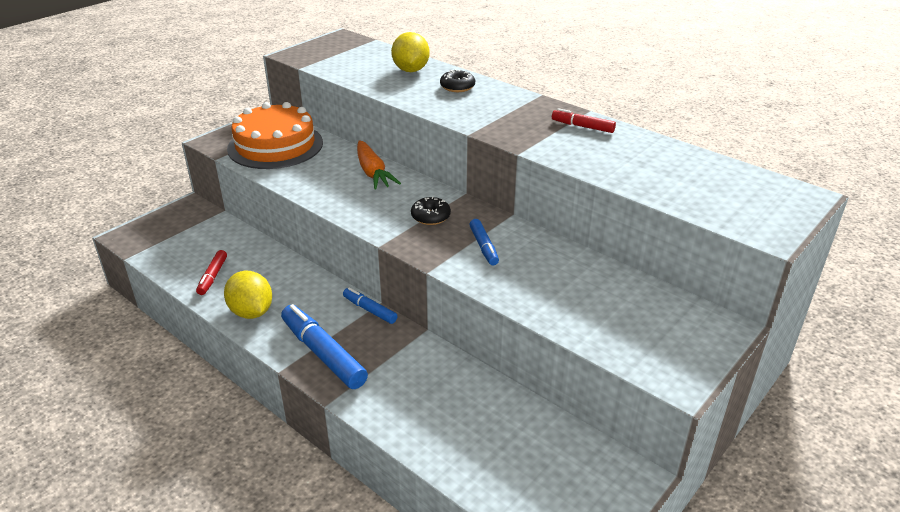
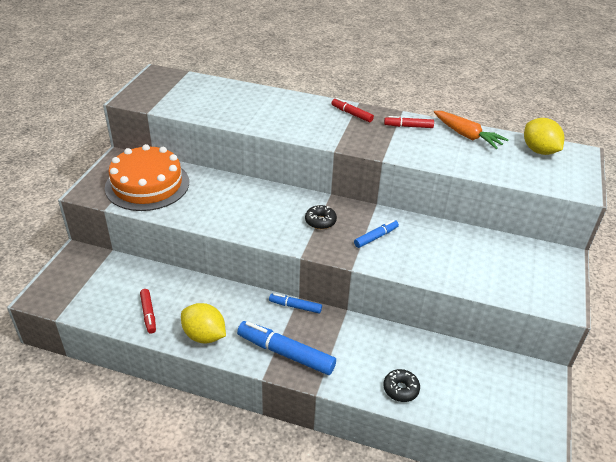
camera: 25 degrees left, 5 degrees up
orange carrot [357,140,401,190] -> orange carrot moved to [434,111,509,149]
yellow lemon [391,32,430,72] -> yellow lemon moved to [524,118,564,155]
black donut [440,69,475,92] -> black donut moved to [383,369,420,402]
blue marker [469,219,499,265] -> blue marker turned 90 degrees counterclockwise [354,220,399,248]
none -> red marker [331,98,374,122]

